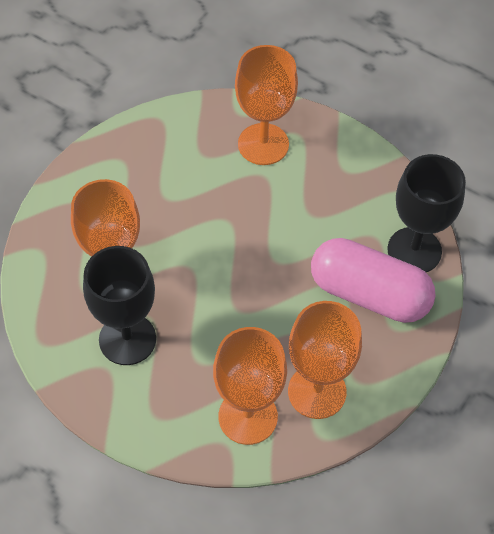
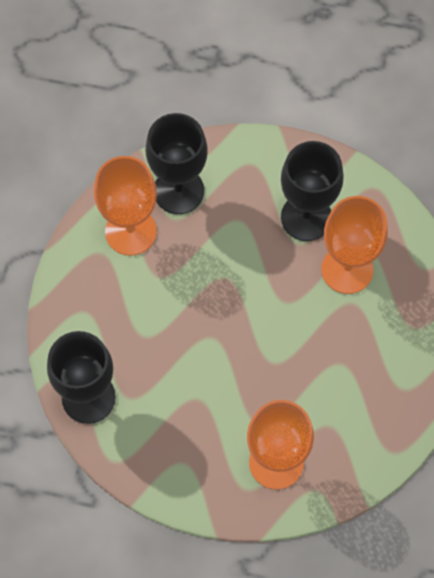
camera: 160 degrees right, 10 degrees up
orange goblet [213,327,287,445] -> black goblet [145,113,208,214]
pink capsule [311,238,436,323] -> none

